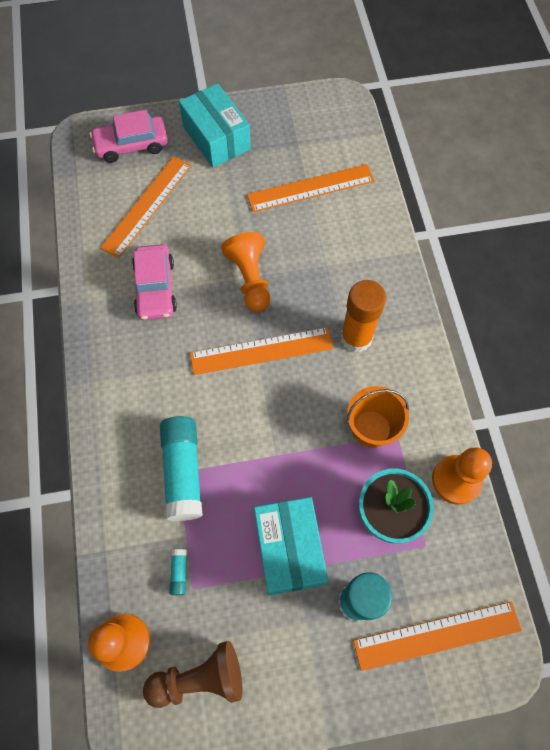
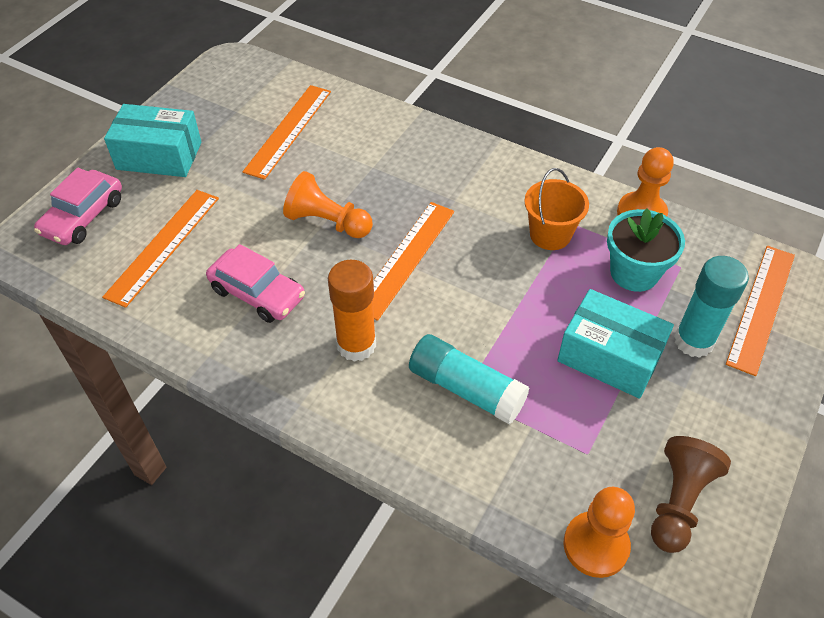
camera: 50 degrees left, 15 degrees down
orange ruler [100,156,192,258] -> orange ruler turned 45 degrees clockwise [102,190,219,308]
turquoise glue stick [169,549,187,595] -> none
orange glue stick [341,280,386,353] -> orange glue stick moved to [328,260,376,362]

